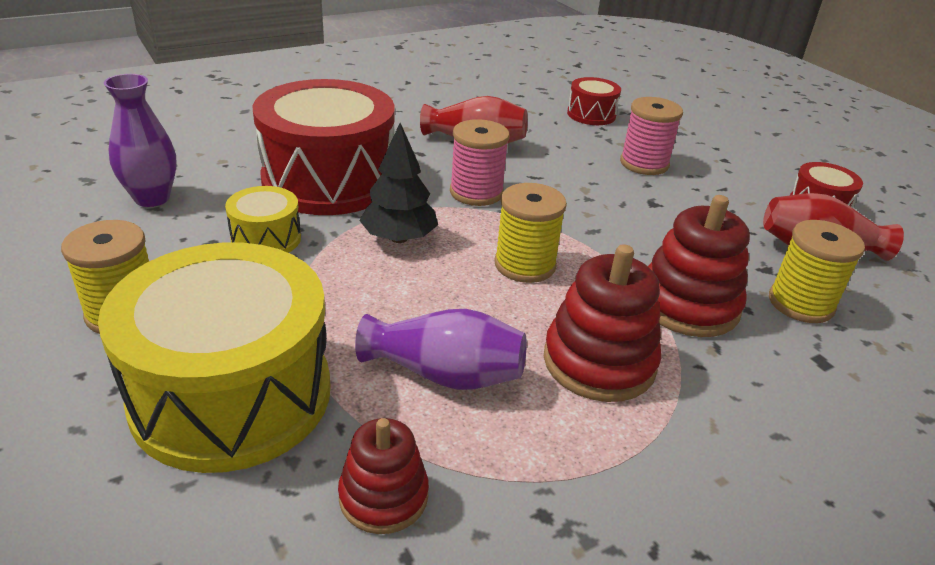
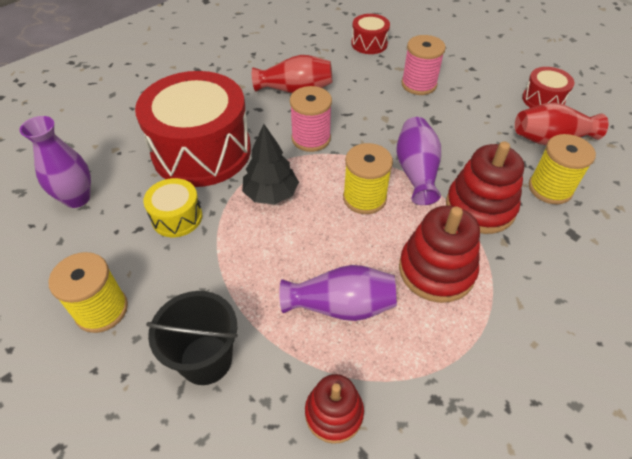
camera: 10 degrees left, 15 degrees up
yellow drum [98,243,331,473] -> black bucket [146,291,238,385]
none -> purple vase [396,117,441,205]

